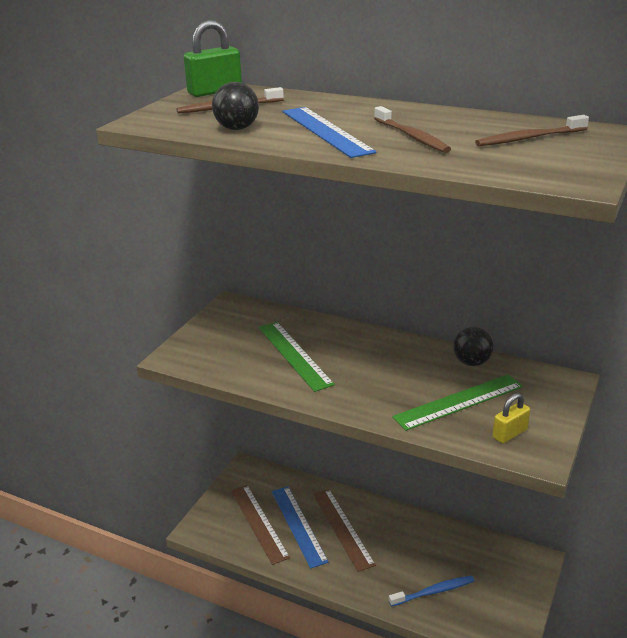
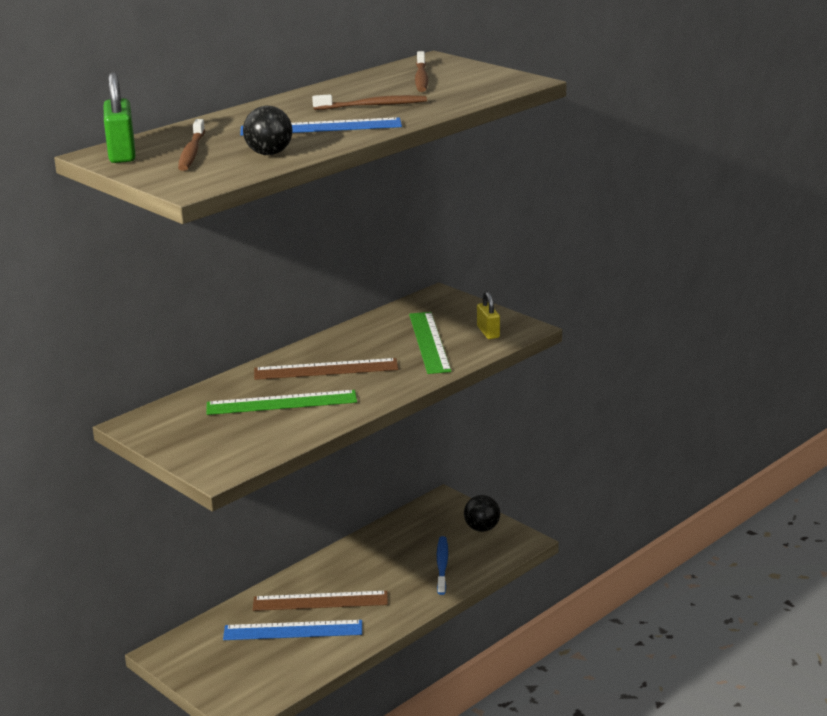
camera: 70 degrees left, 5 degrees down
brown ruler [231,485,290,565] -> brown ruler moved to [254,358,398,380]
black ball [454,327,493,366] -> black ball moved to [464,495,500,532]

